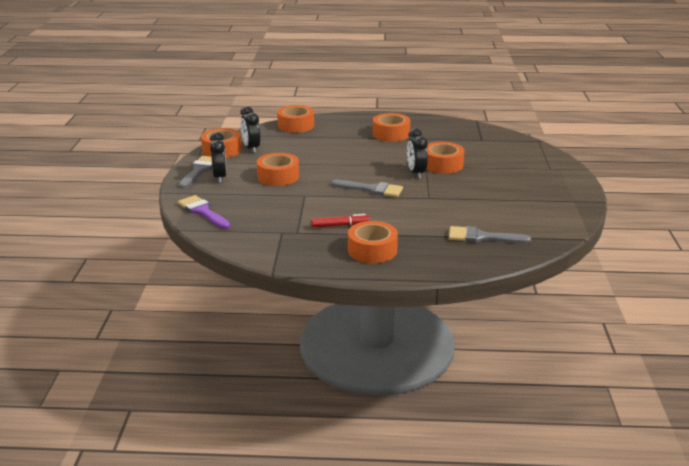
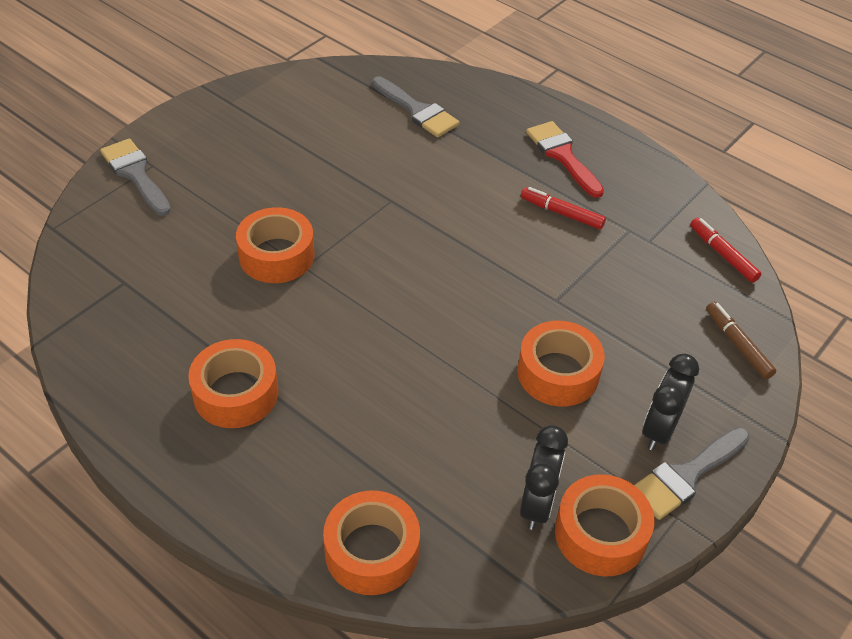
camera: 145 degrees left, 20 degrees up
purple brush [178,195,231,229] -> brown marker [706,302,776,379]
grey brush [331,180,403,197] -> grey brush moved to [100,138,171,216]
orange tape [348,221,398,263] -> red brush [526,121,604,198]
black clock [407,128,428,179] -> none
none -> red marker [690,218,762,283]

